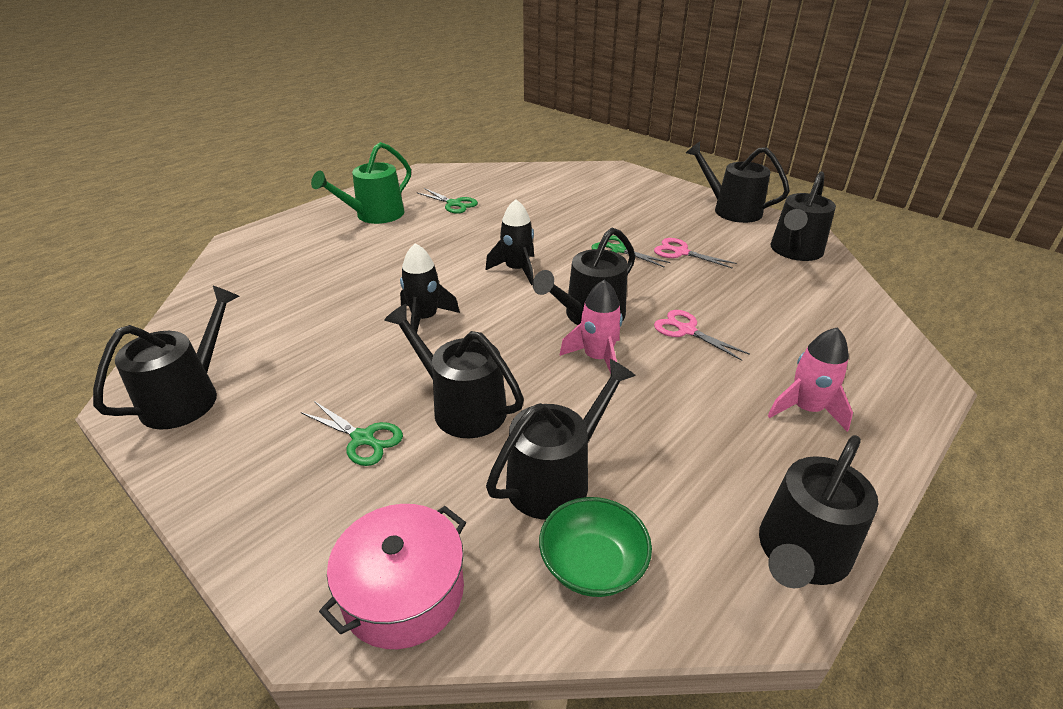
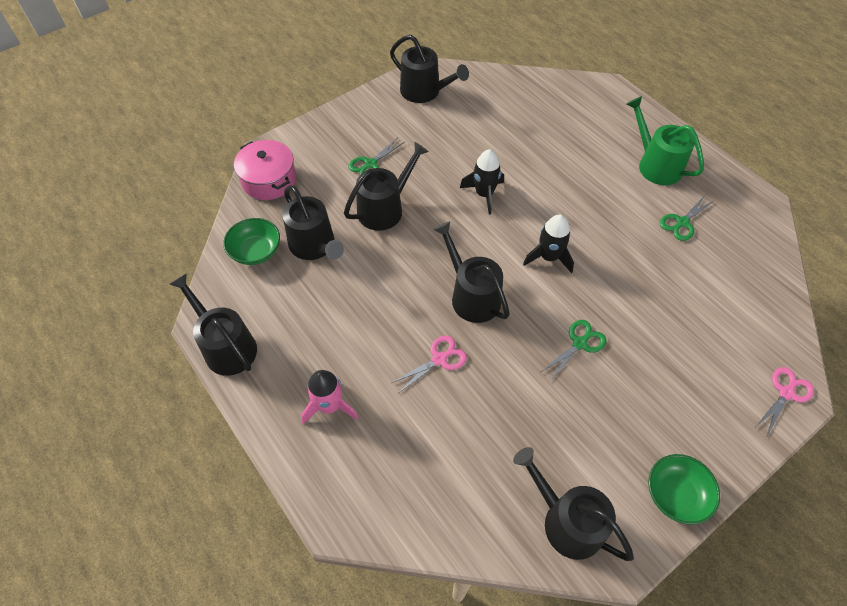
camera: 100 degrees right, 20 degrees up
pink rocket [559,280,623,374] -> none
pink scissors [654,238,737,269] -> pink scissors moved to [756,367,814,436]
black watering can [686,141,790,223] -> green bowl [648,454,720,525]

